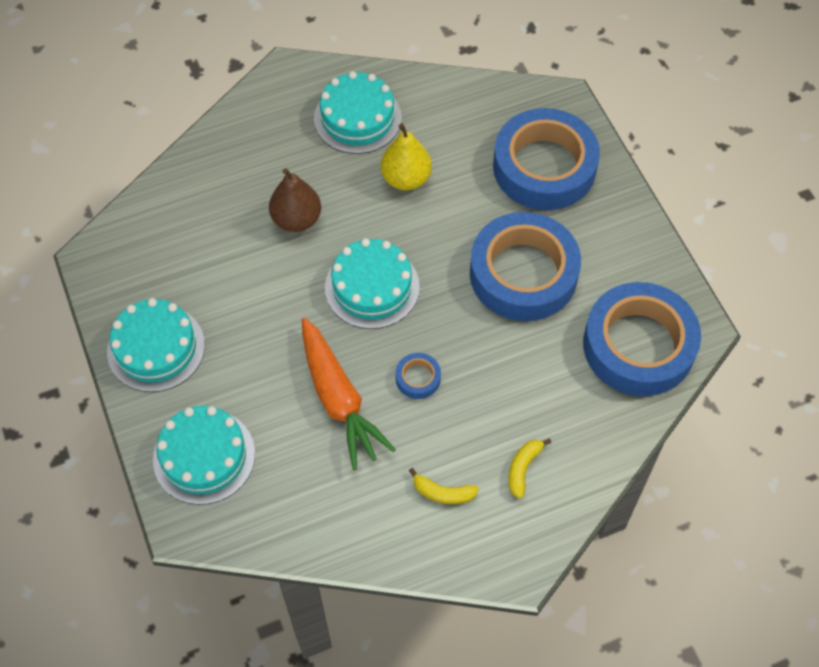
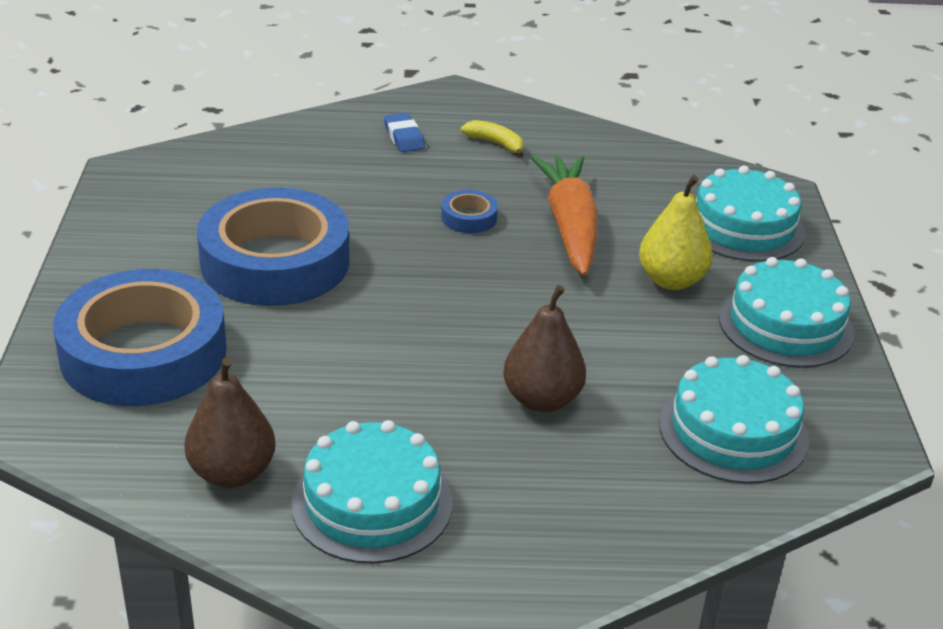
camera: 160 degrees left, 25 degrees down
turquoise cake [325,238,420,329] -> turquoise cake moved to [659,355,809,484]
yellow pear [381,124,432,190] -> yellow pear moved to [639,175,713,290]
yellow banana [508,439,551,499] -> blue eraser [384,113,425,152]
blue tape [583,282,701,396] -> none
none -> brown pear [184,357,275,488]

